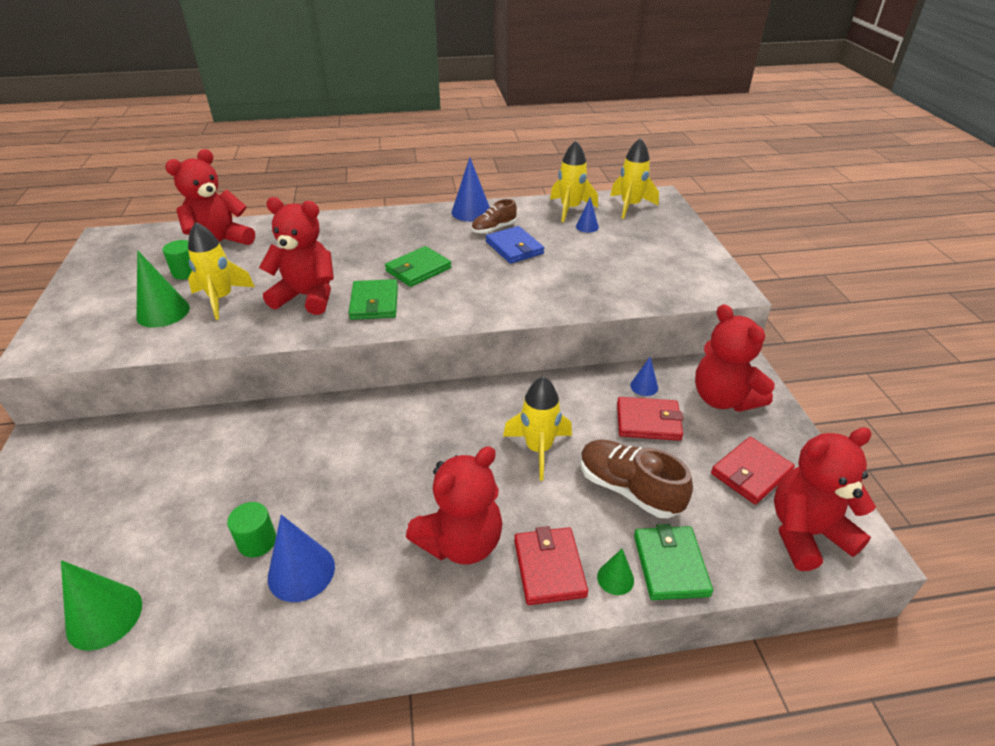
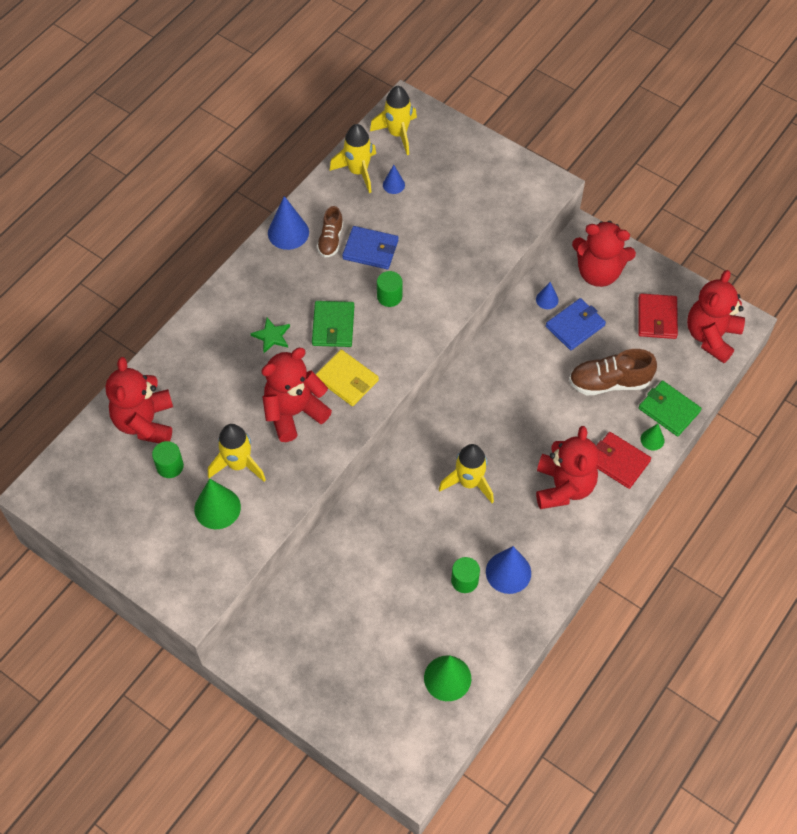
camera: 45 degrees left, 20 degrees up
green wallet [349,279,398,320] -> yellow wallet [315,350,379,406]
yellow rocket [503,376,572,480] -> yellow rocket moved to [439,444,494,503]
red wallet [617,397,684,441] -> blue wallet [546,298,606,350]
none -> green star [250,318,290,353]
none -> green cylinder [377,271,403,307]

